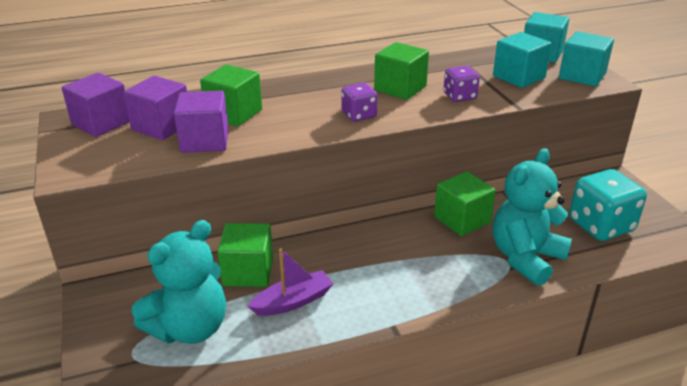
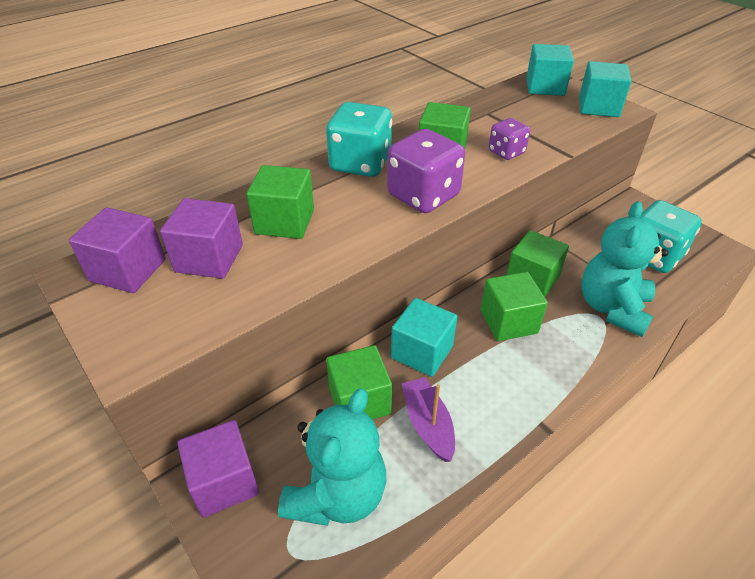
camera: 20 degrees left, 10 degrees up
purple cube [174,91,229,153] -> purple cube moved to [177,420,259,518]
purple boat [248,248,333,316] -> purple boat turned 60 degrees counterclockwise [402,377,455,462]
purple dice [341,83,378,122] -> purple dice [387,129,465,213], size x1.77
turquoise cube [493,32,552,88] -> turquoise cube moved to [391,298,457,377]
none -> turquoise dice [326,102,392,177]
none -> green cube [481,272,548,341]

